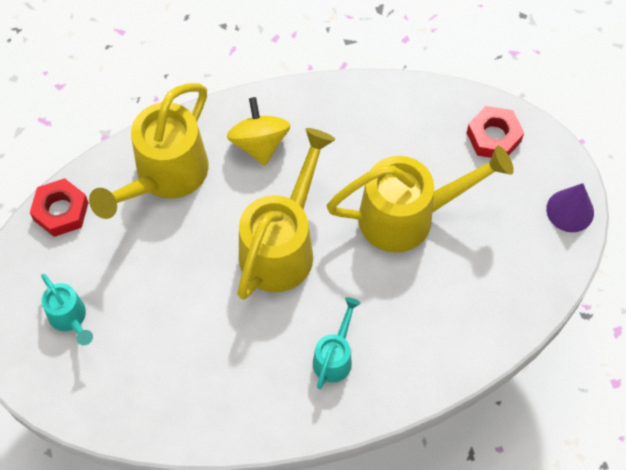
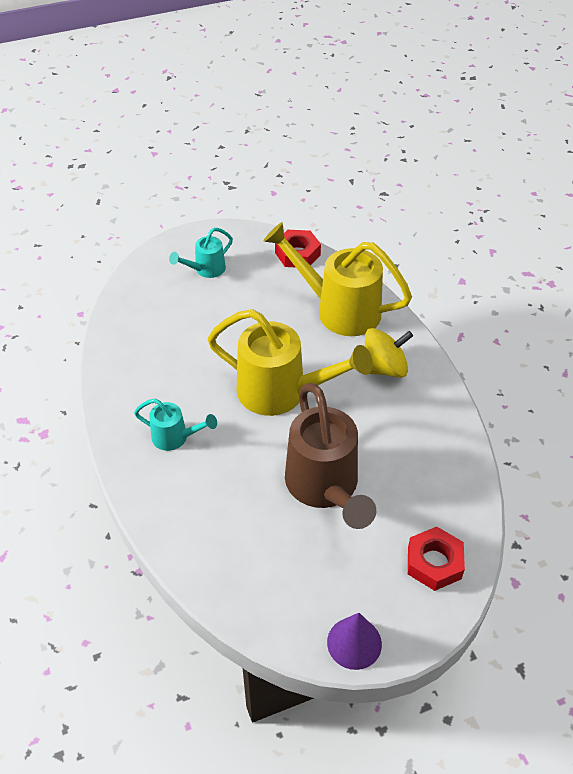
camera: 85 degrees right, 15 degrees down
yellow watering can [327,146,514,253] -> brown watering can [285,383,376,529]

